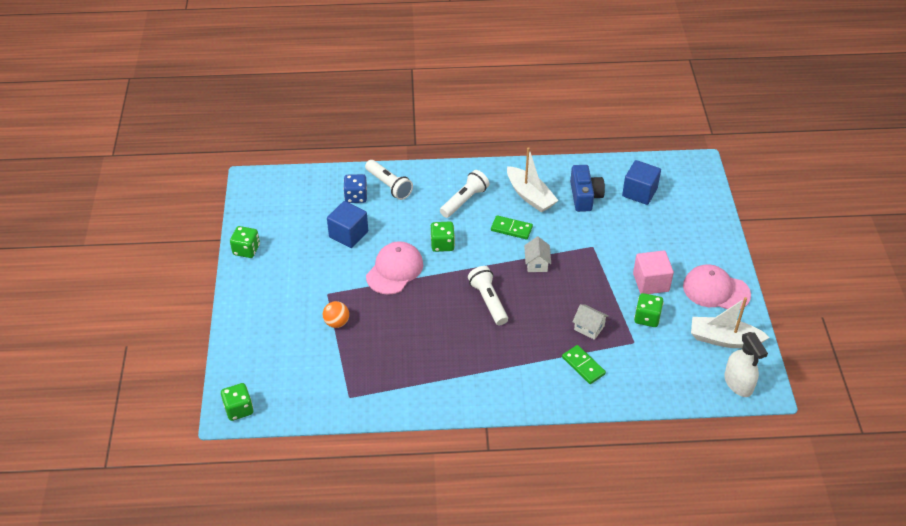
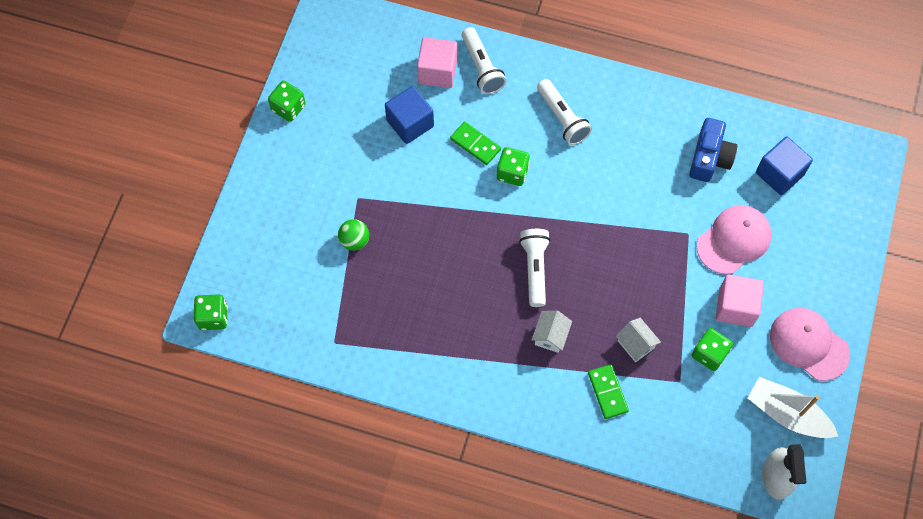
camera: 20 degrees right, 20 degrees up
orange ball [323,301,349,328] -> green ball [338,219,369,251]
blue dice [343,174,367,203] -> pink cube [417,37,457,88]
pink cap [366,241,423,295] -> pink cap moved to [696,205,772,274]
white flashlight [440,170,489,218] -> white flashlight turned 90 degrees clockwise [537,79,592,145]
green domino [491,215,533,240] -> green domino moved to [450,121,501,165]
white boat [507,147,559,213] -> none
white house [524,237,551,272] -> white house moved to [532,311,572,353]

